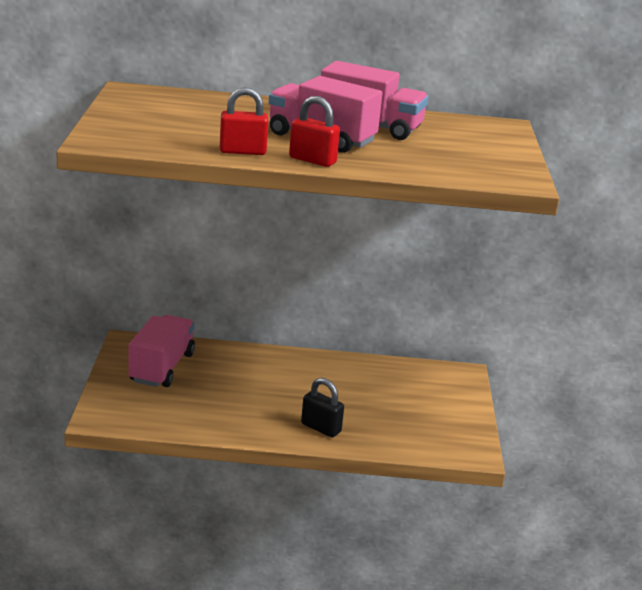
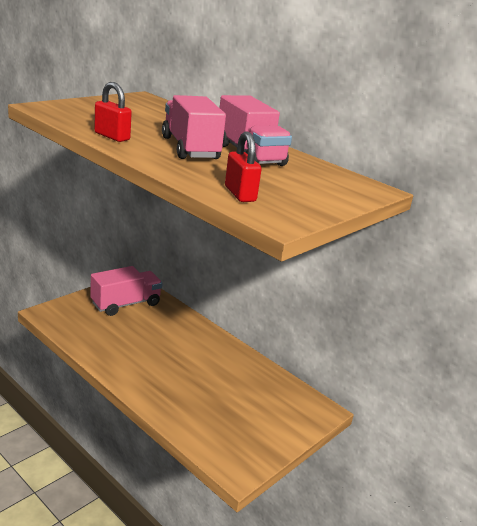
camera: 40 degrees right, 0 degrees up
red padlock [289,96,340,167] -> red padlock moved to [225,131,262,202]
black padlock [301,378,344,438] -> none

